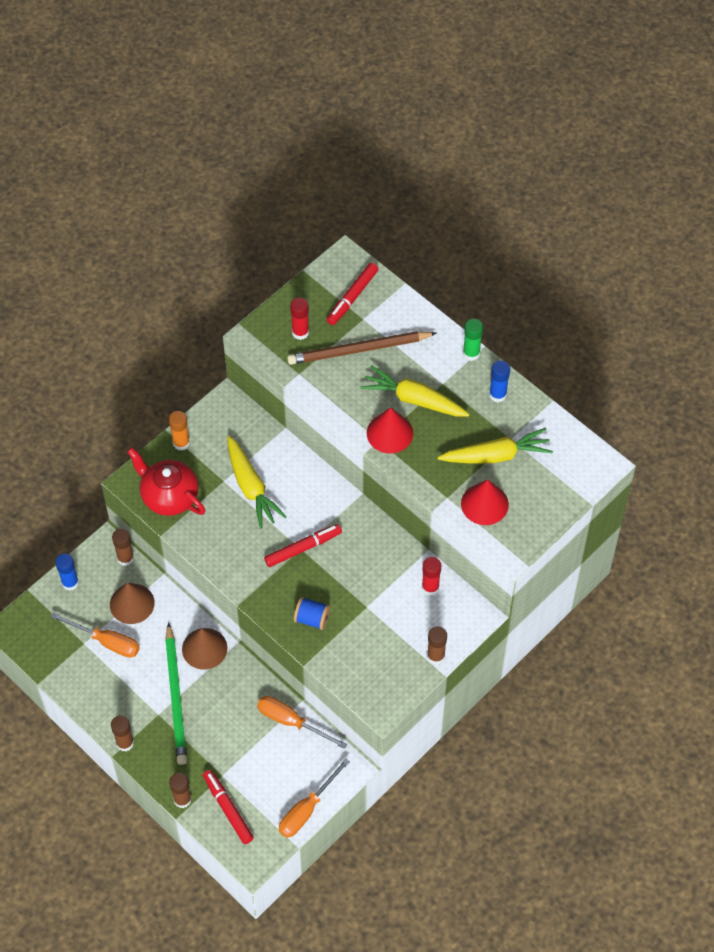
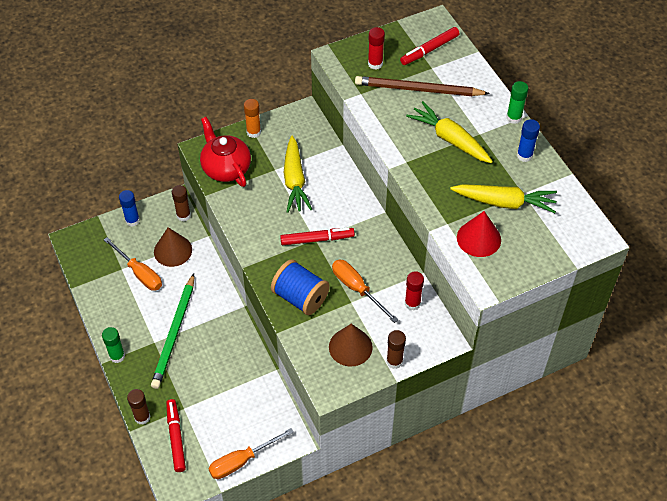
camera: 20 degrees right, 5 degrees down
brown glue stick [111,716,134,751] -> green glue stick [102,327,125,363]
brown cone [182,628,227,669] -> brown cone moved to [329,324,373,367]
orange screwdriver [257,696,347,749] -> orange screwdriver moved to [332,260,398,323]
blue spool [294,597,330,630] -> blue spool [271,259,330,315], size x1.64
red cone [367,408,413,453] -> none

